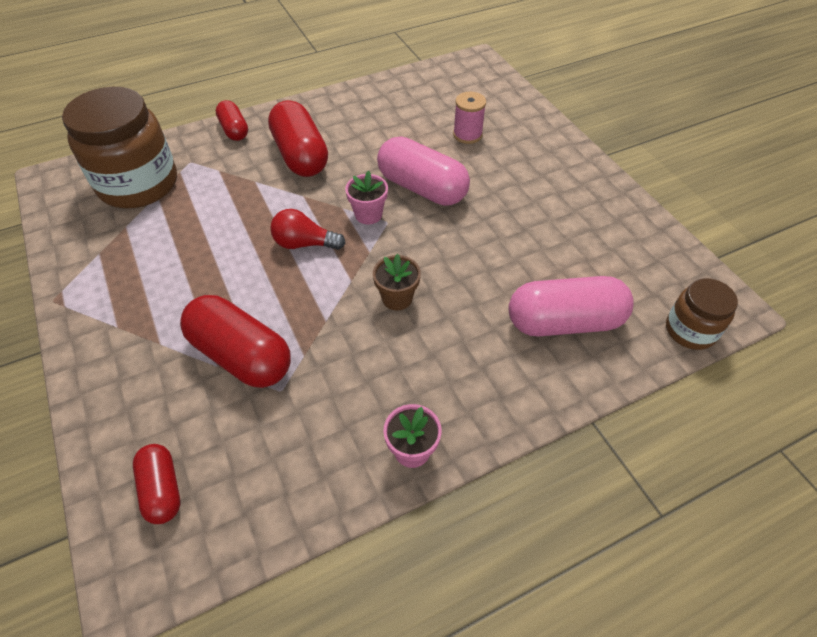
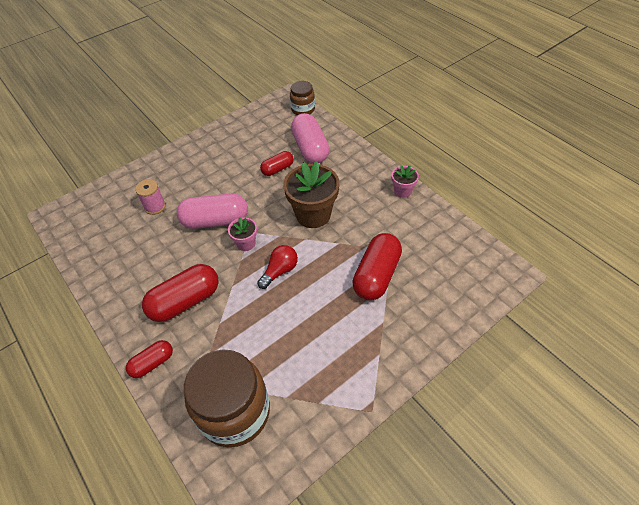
camera: 100 degrees left, 0 degrees up
red capsule [133,444,180,524] -> red capsule moved to [260,151,294,176]
red light bulb [270,209,346,250] -> red light bulb turned 135 degrees counterclockwise [257,245,298,289]
brown flower pot [373,254,421,310] -> brown flower pot [283,161,339,228], size x1.94
pink capsule [377,136,470,206] -> pink capsule turned 60 degrees clockwise [177,193,248,229]

